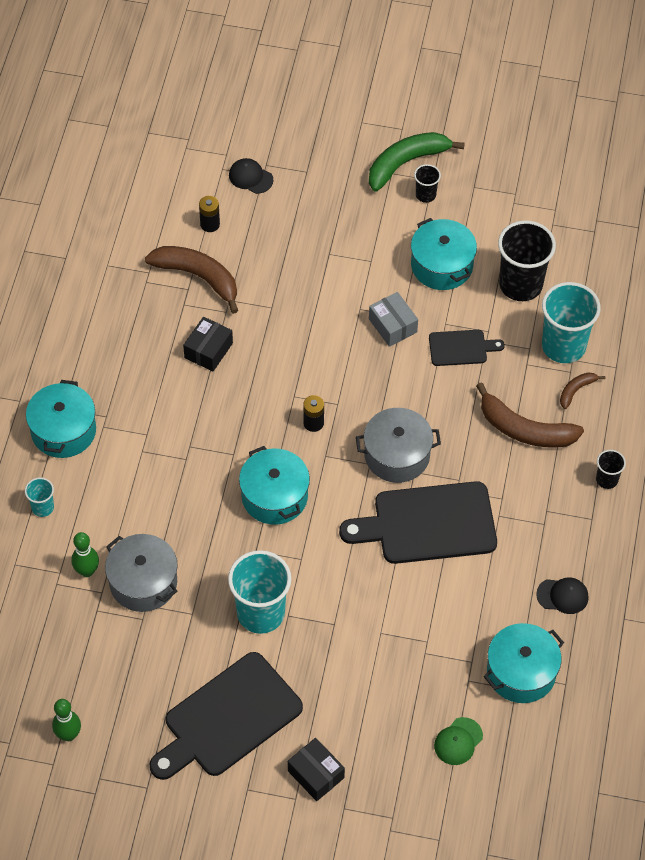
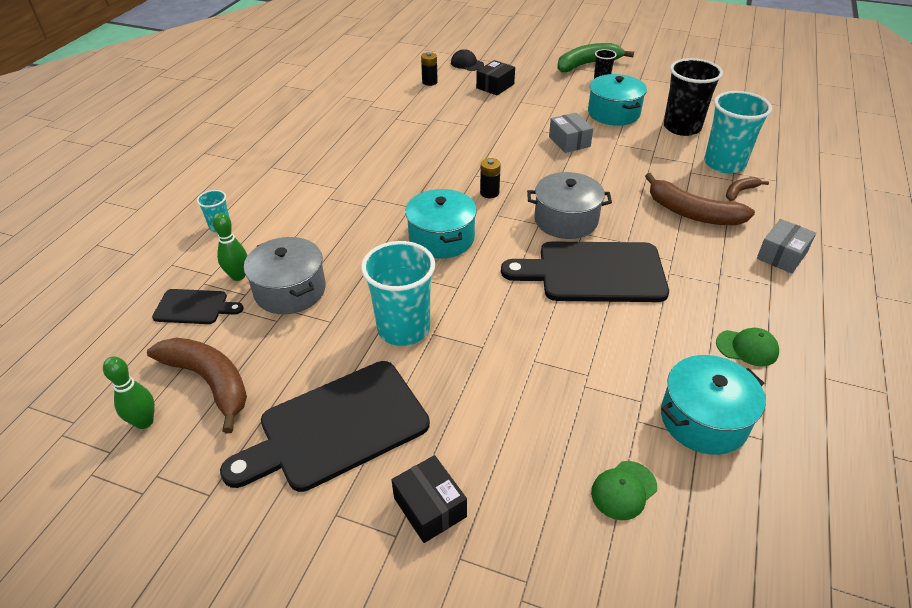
camera: 10 degrees right, 15 degrees down
turquoise pot [26,380,96,458] -> none
brown banana [145,246,238,314] -> brown banana moved to [147,338,247,434]
black box [183,317,233,371] -> black box moved to [476,60,515,95]
black cutting board [429,330,505,366] -> black cutting board moved to [152,289,244,324]
black cap [536,577,589,614] -> green cap [716,328,779,366]
black cup [596,450,626,489] -> grey box [757,219,816,273]

